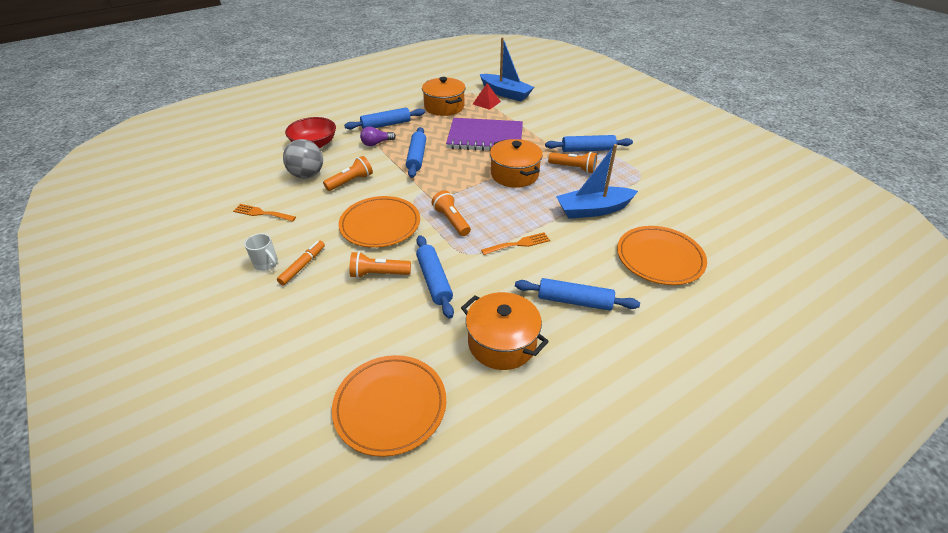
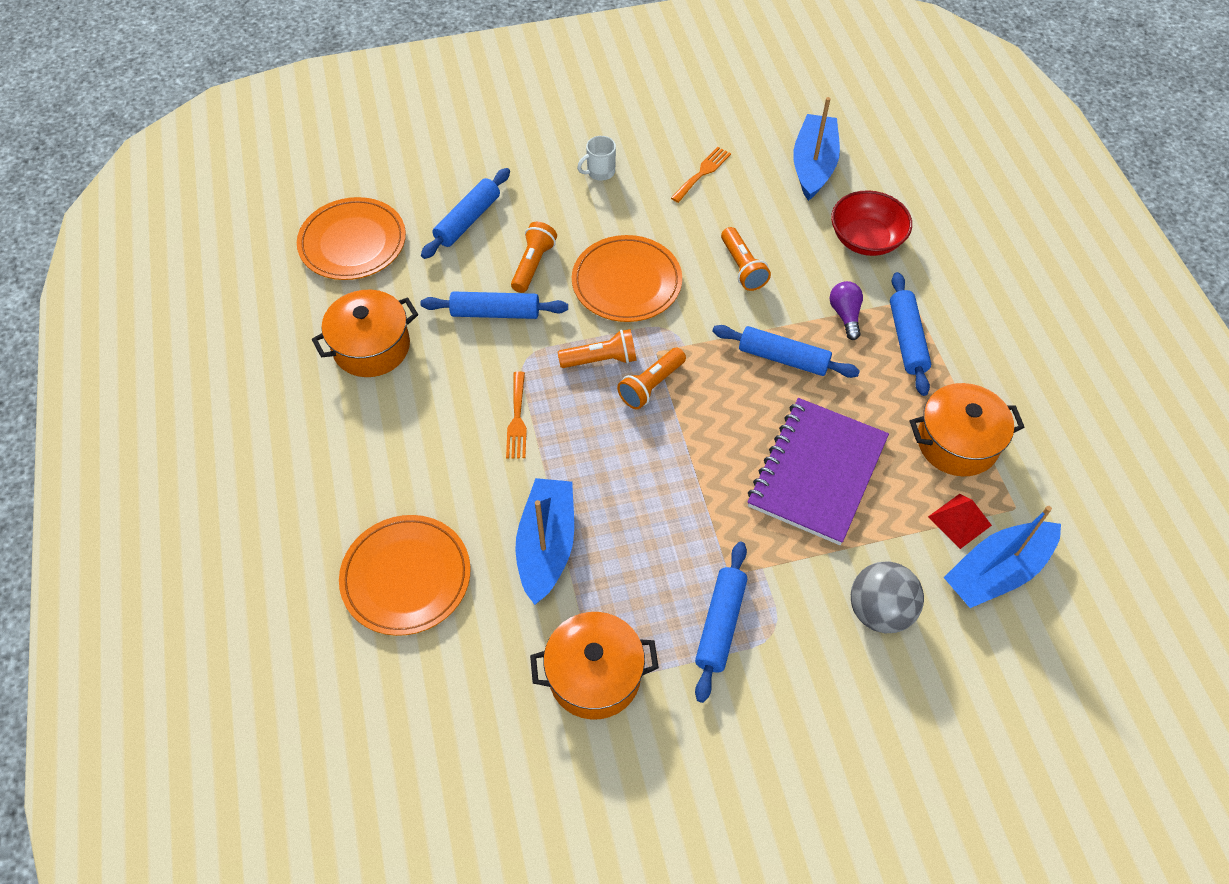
camera: 110 degrees right, 15 degrees up
orange marker [277,241,325,285] -> none
grey ball [283,139,323,179] -> grey ball moved to [851,561,924,633]
orange pot [490,139,543,188] -> orange pot moved to [530,612,659,720]
blue rolling pin [515,278,640,311] -> blue rolling pin moved to [421,168,510,259]
orange flashlight [548,152,597,173] -> orange flashlight moved to [617,348,686,409]
none -> blue boat [793,97,840,201]

